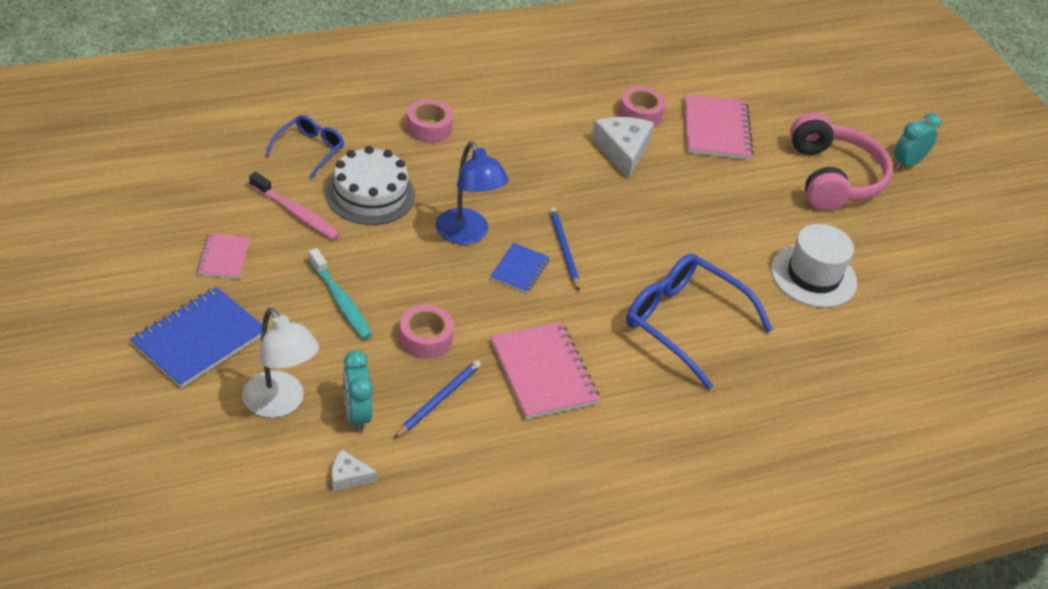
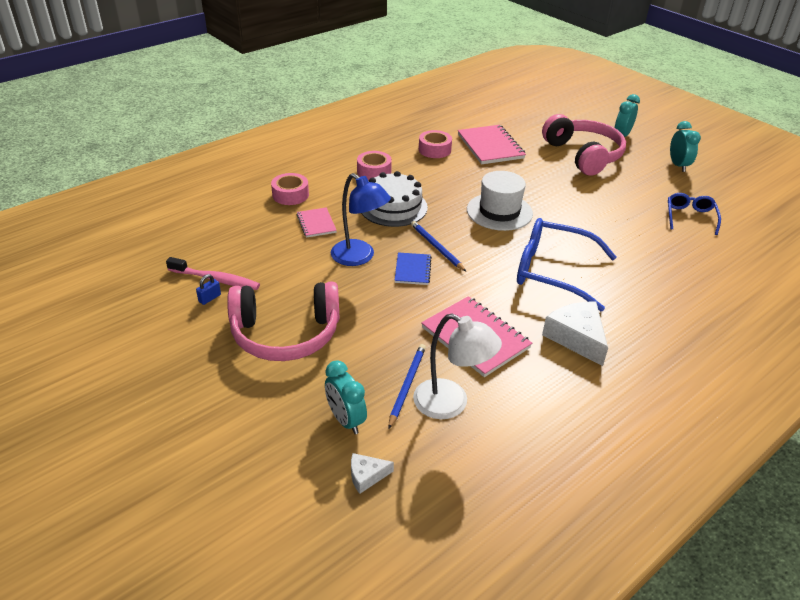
camera: 15 degrees left, 5 degrees down
blue notebook [130,287,262,388] -> none
pink notebook [197,233,250,279] -> pink notebook moved to [297,207,337,238]
white lamp [242,308,319,418] -> white lamp moved to [413,313,502,419]
blue glasses [265,115,344,179] -> blue glasses moved to [668,193,721,235]
turquoise toothbrush [308,248,372,340] -> pink headphones [227,282,339,361]
white cake [325,146,415,225] -> white cake moved to [361,171,428,227]
pink tape [399,305,454,359] -> pink tape moved to [357,151,392,180]
white cheese [592,117,654,179] -> white cheese moved to [542,302,608,366]
white hat [771,224,857,308] -> white hat moved to [467,171,533,231]
none -> blue padlock [196,274,221,305]
none -> turquoise clock [670,121,701,172]

